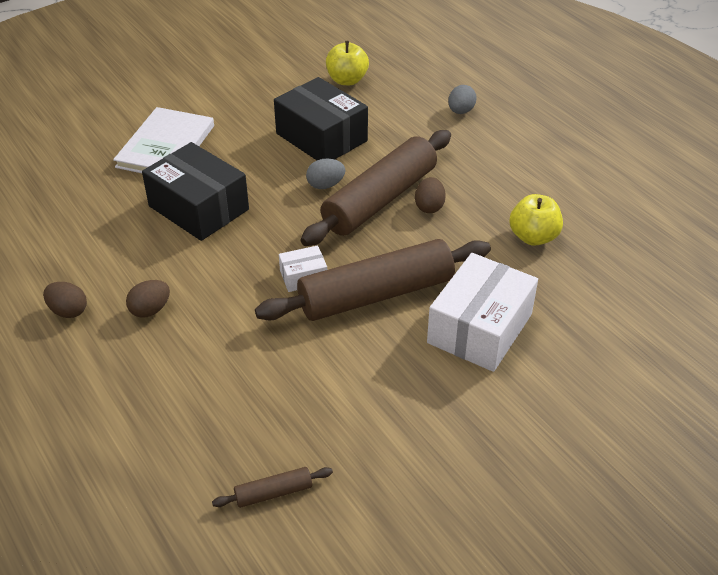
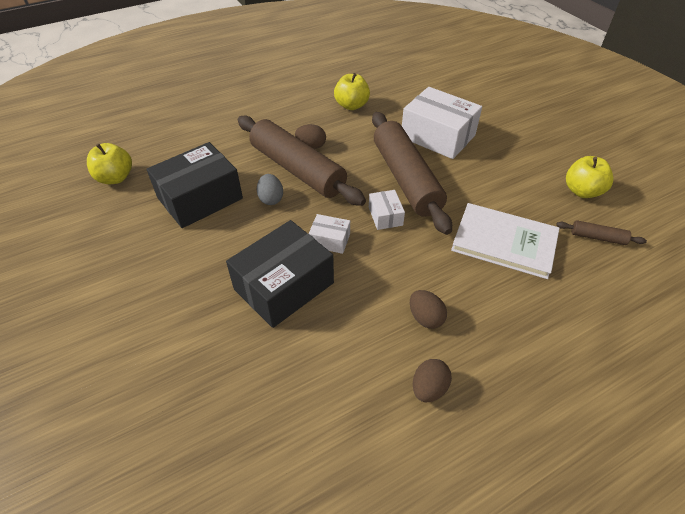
camera: 85 degrees left, 5 degrees up
white book [113,107,214,173] -> white book moved to [451,203,560,279]
brown rolling pin [212,467,333,508] -> brown rolling pin turned 60 degrees counterclockwise [556,220,647,245]
grey egg [448,85,477,114] -> none
none -> white box [309,214,350,254]
none -> yellow apple [566,156,613,198]

